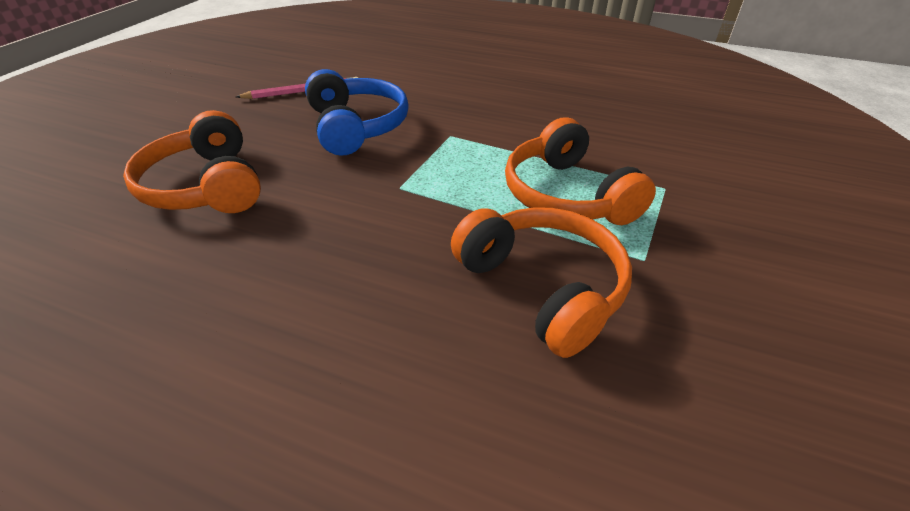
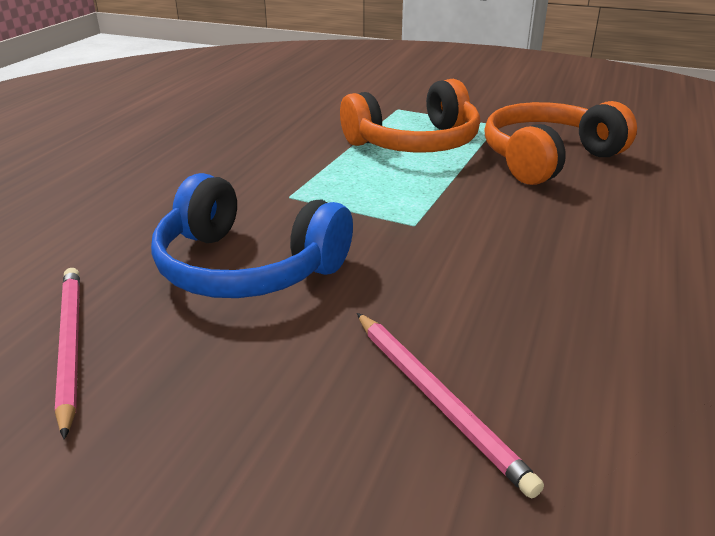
camera: 90 degrees left, 10 degrees down
orange headphones [123,110,261,213] -> pink pencil [357,313,544,498]
blue headphones [305,69,409,156] -> blue headphones turned 135 degrees counterclockwise [151,173,353,298]

